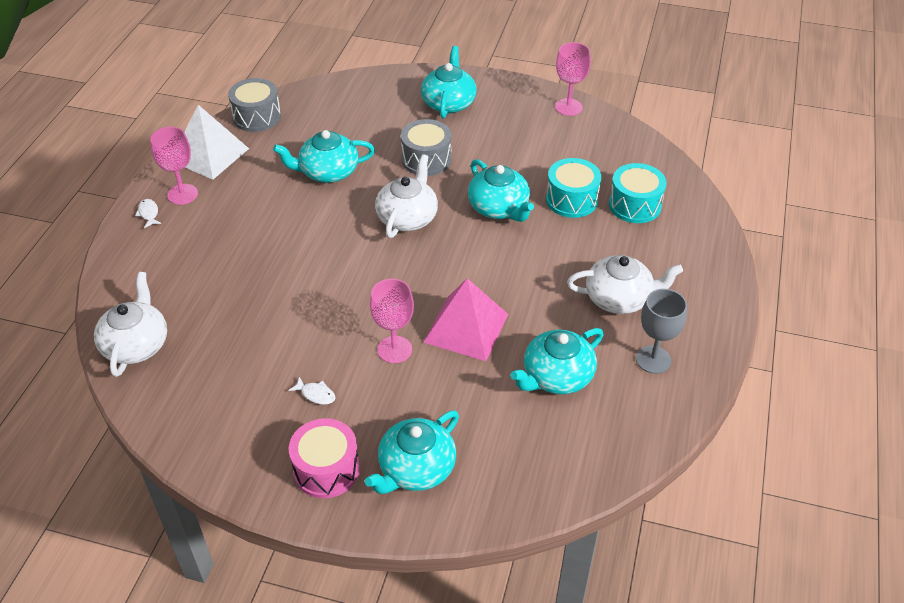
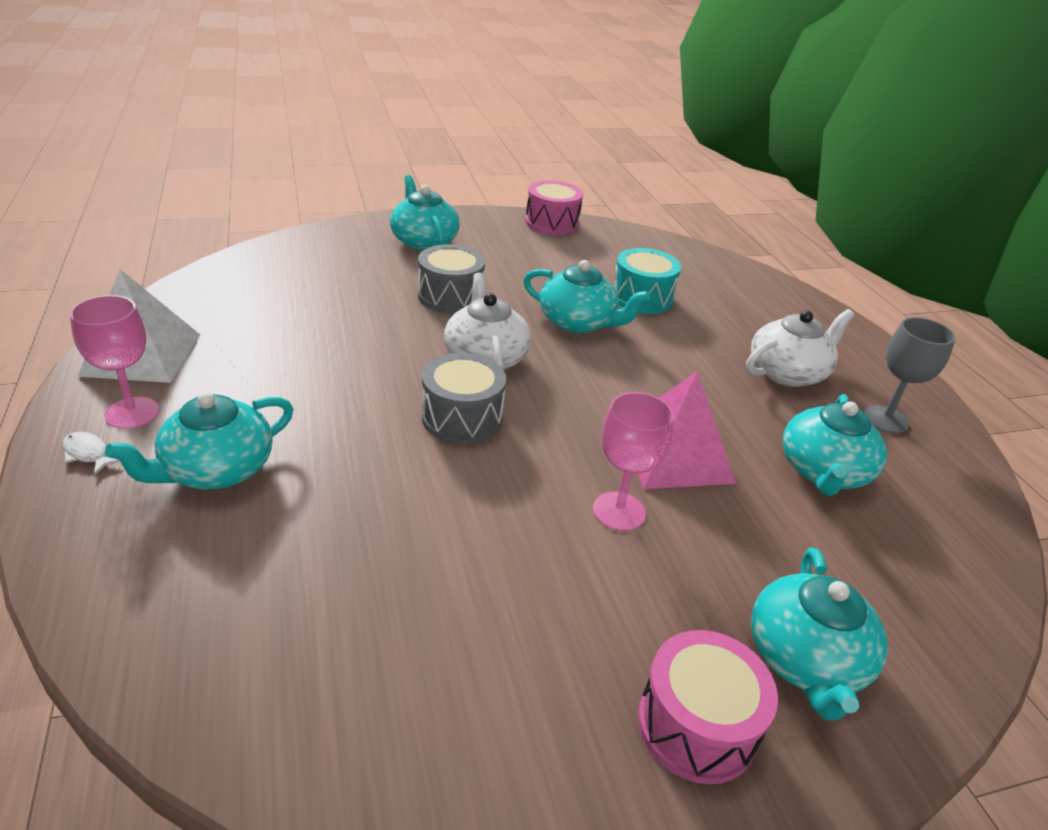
camera: 35 degrees left, 10 degrees down
white teapot [94,272,167,377] -> none
grey drum [228,78,281,132] -> grey drum moved to [422,353,506,444]
turquoise teapot [273,130,375,183] -> turquoise teapot moved to [105,392,293,489]
white fish [288,377,335,405] -> none
pink goblet [555,42,591,116] -> pink drum [525,180,583,235]
turquoise drum [609,163,666,223] -> none

